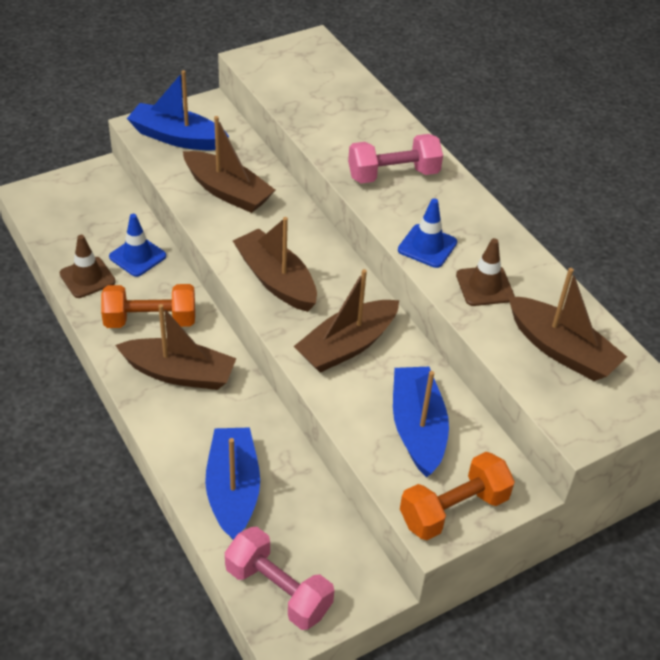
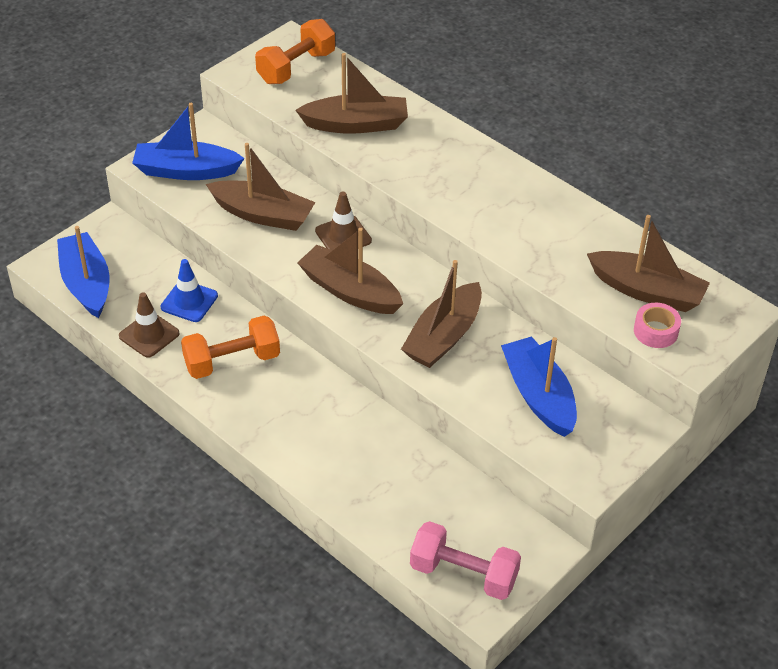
camera: 15 degrees left, 0 degrees up
brown boat [115,304,236,390] -> brown boat moved to [295,53,408,134]
blue boat [205,427,260,540] -> blue boat moved to [57,226,109,318]
pink dumbbell [348,134,443,183] -> none
blue traffic cone [398,198,457,268] -> none
orange dumbbell [400,452,515,540] -> orange dumbbell moved to [255,19,335,84]
brown traffic cone [456,238,515,306] -> brown traffic cone moved to [315,192,372,250]
none -> pink tape [634,303,681,348]

